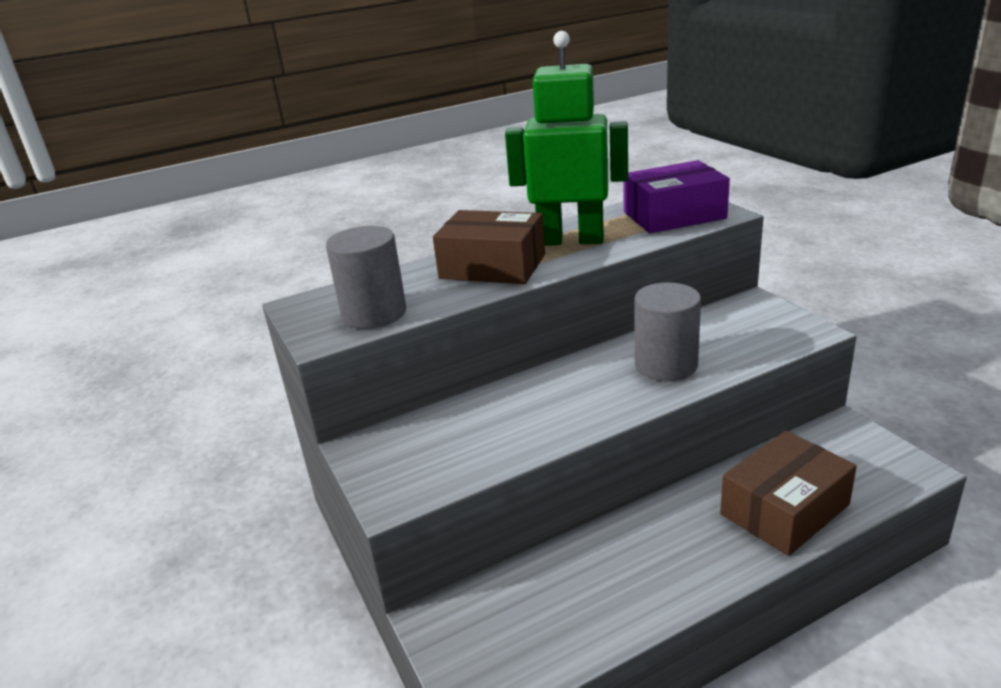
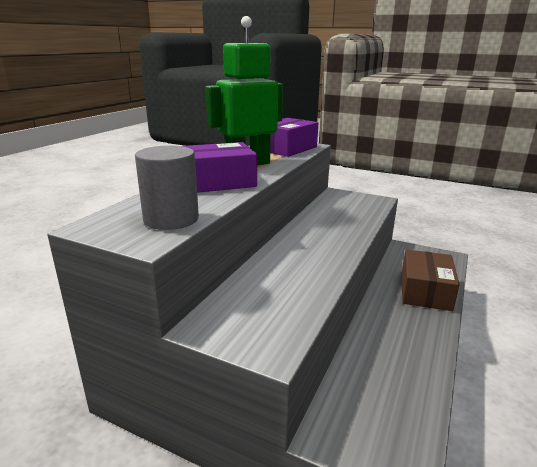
camera: 40 degrees left, 5 degrees down
brown box [433,210,545,284] -> purple box [183,142,257,193]
grey cylinder [635,282,701,381] -> none

